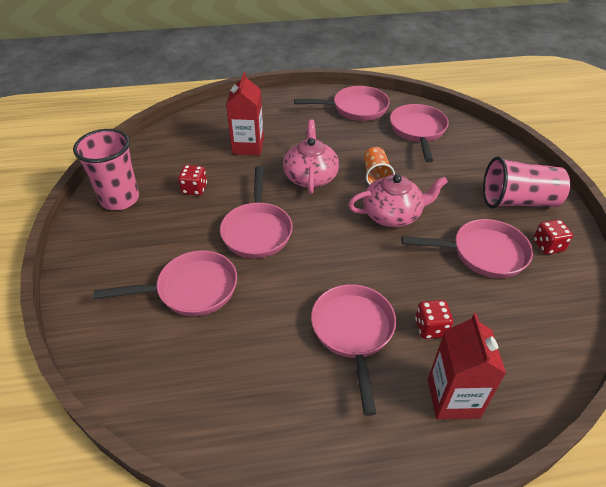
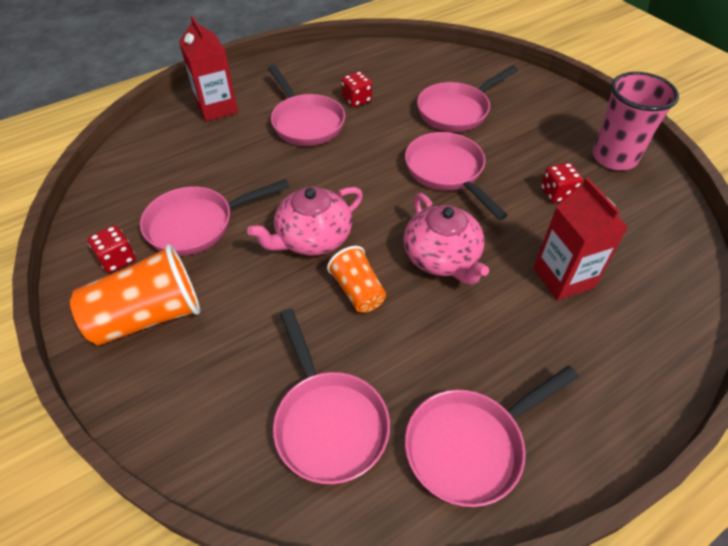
camera: 155 degrees right, 5 degrees up
red dice [415,300,453,339] -> red dice moved to [341,71,372,107]
pink cup [483,157,570,209] -> orange cup [70,244,200,346]

